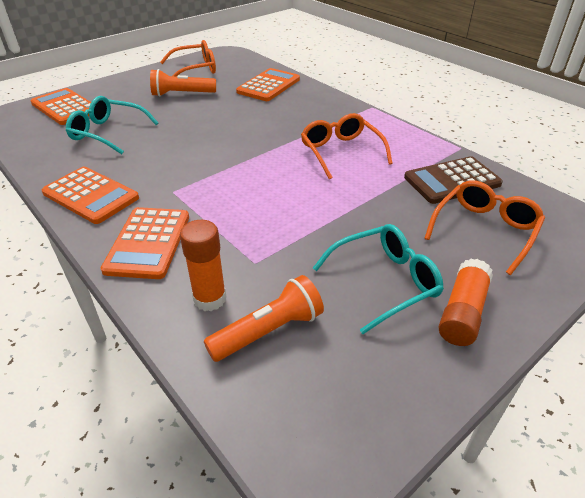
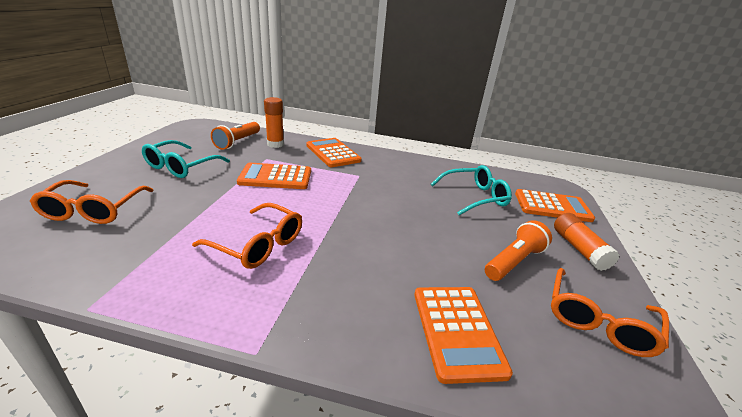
camera: 140 degrees right, 10 degrees down
orange calculator [42,167,139,224] -> orange calculator moved to [237,163,311,189]
brown calculator [404,156,503,204] -> none
orange glue stick [439,259,493,346] -> orange glue stick moved to [554,213,620,271]

